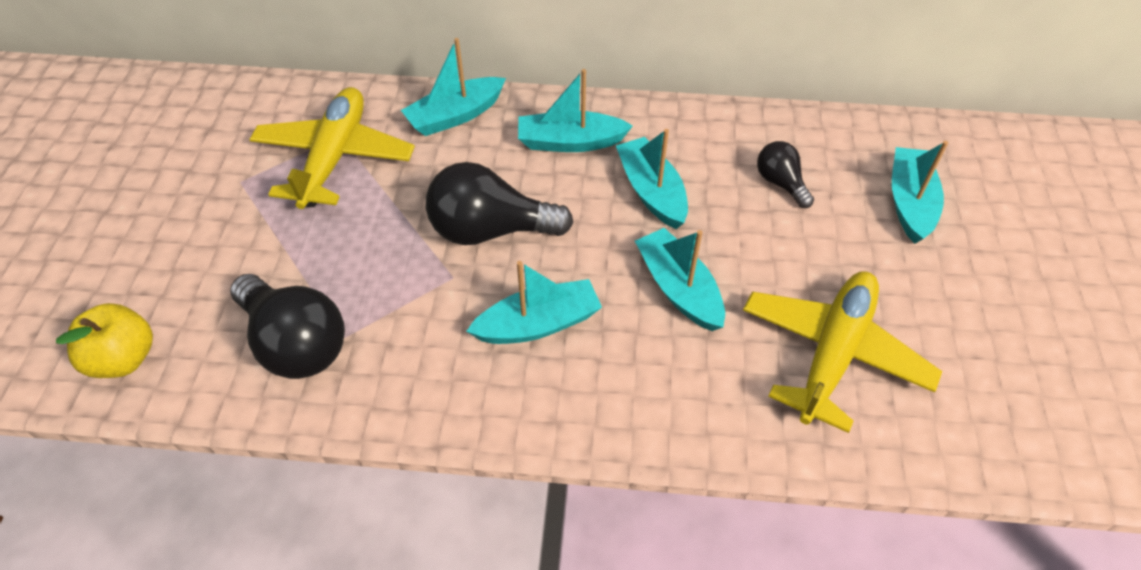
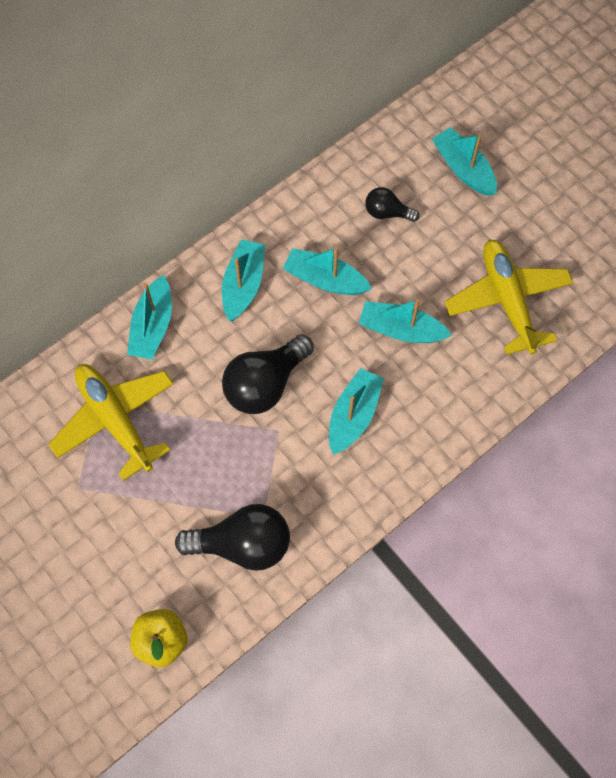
camera: 45 degrees left, 15 degrees up
turquoise boat [518,69,633,152] -> turquoise boat turned 150 degrees clockwise [222,239,265,322]

